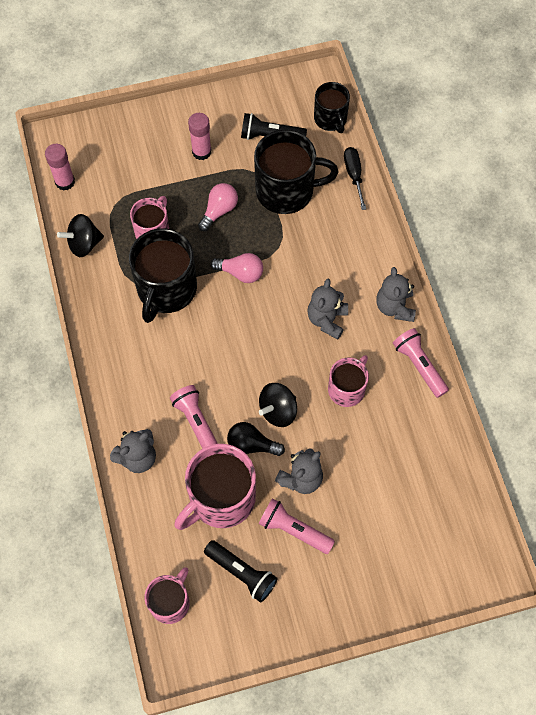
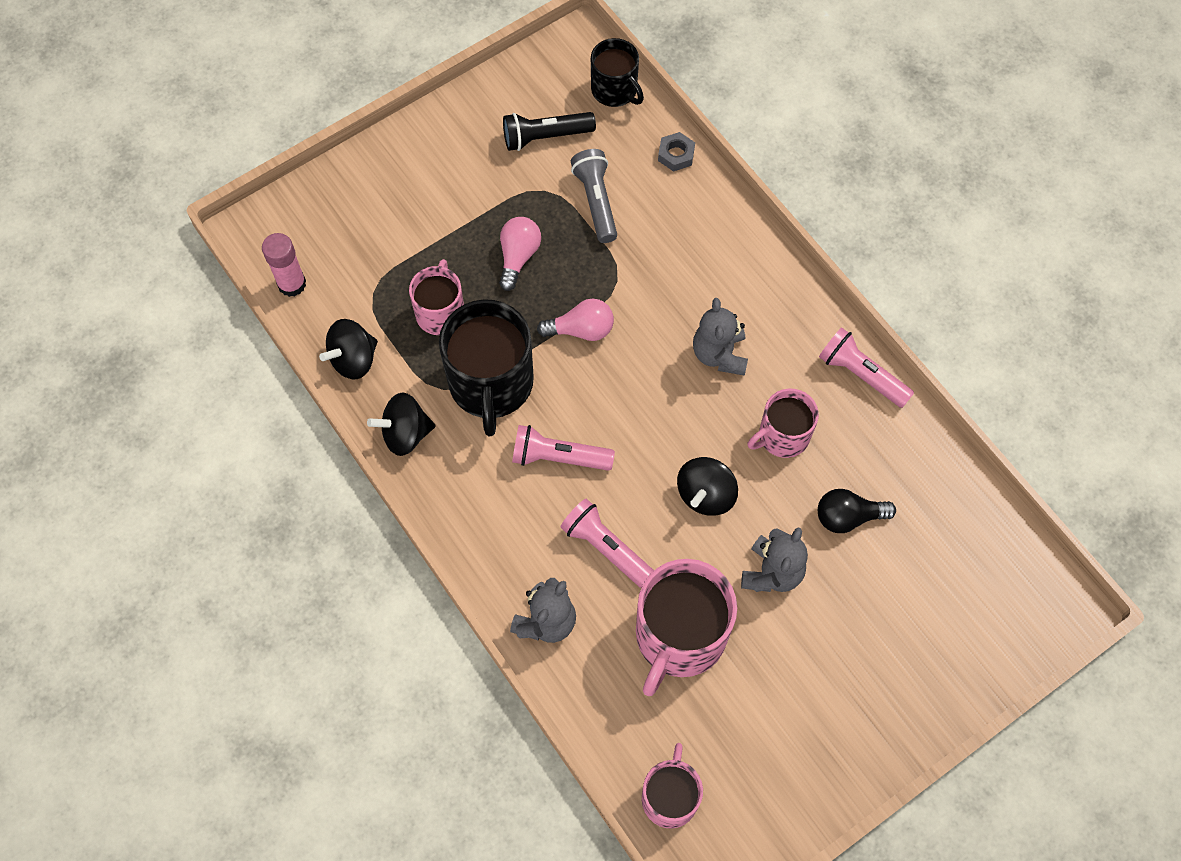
camera: 20 degrees left, 0 degrees up
pink glue stick [188,113,212,160] -> none
black flashlight [204,540,277,603] -> none
black light bulb [227,422,285,456] -> black light bulb moved to [818,489,896,533]
black mug [254,130,339,214] -> grey flashlight [571,149,617,243]
pink flashlight [258,498,335,554] -> pink flashlight moved to [512,425,615,471]
pink mug [328,355,369,407] -> pink mug turned 135 degrees counterclockwise [747,388,819,458]
black screwdriver [344,147,366,210] -> grey nut [658,132,695,172]
grey teddy bear [376,267,416,322] -> none
none -> black spinning top [367,392,436,456]

